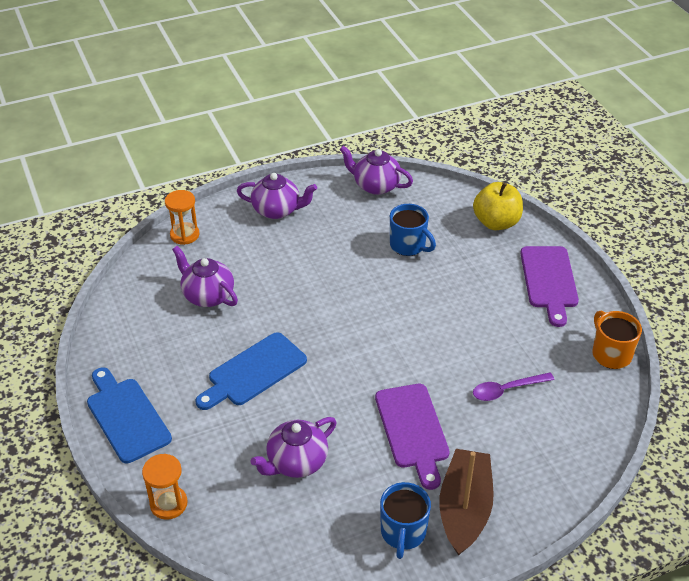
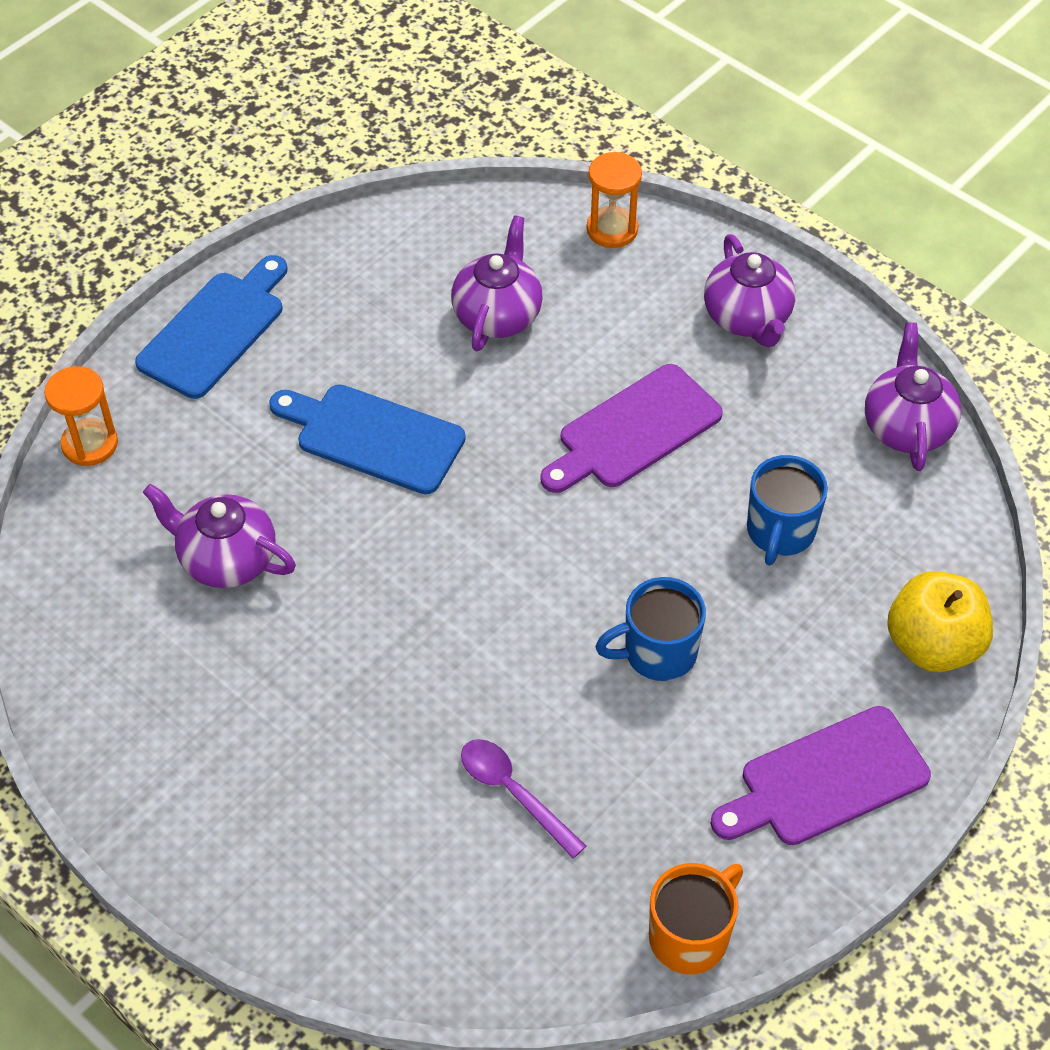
camera: 65 degrees right, 10 degrees up
purple cutting board [375,384,450,490] -> purple cutting board moved to [540,364,723,493]
blue mug [380,482,431,559] -> blue mug moved to [595,577,706,681]
brown boat [439,449,494,556] -> none

